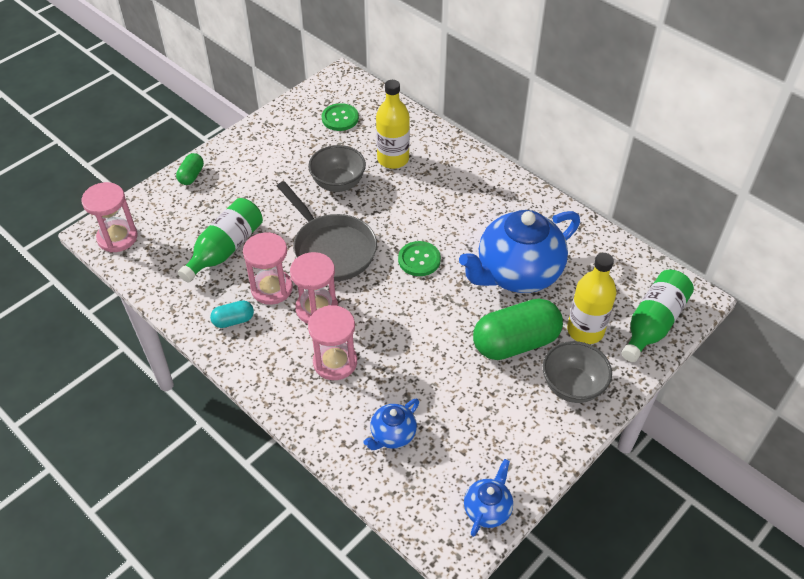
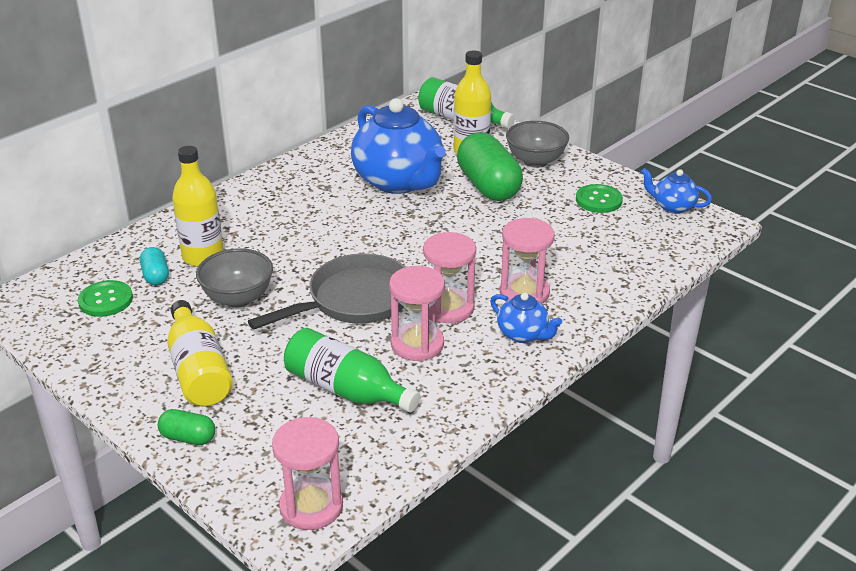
camera: 90 degrees left, 15 degrees down
turquoise capsule [210,300,254,328] -> turquoise capsule moved to [140,247,169,285]
blue teapot [363,399,419,450] -> blue teapot moved to [490,293,562,343]
green button [398,241,441,276] -> green button moved to [576,184,623,213]
none -> yellow bottle [167,300,233,407]

